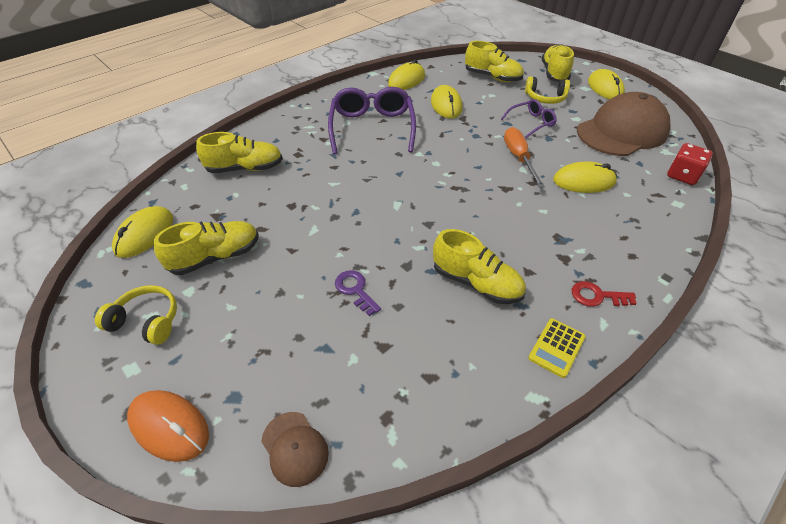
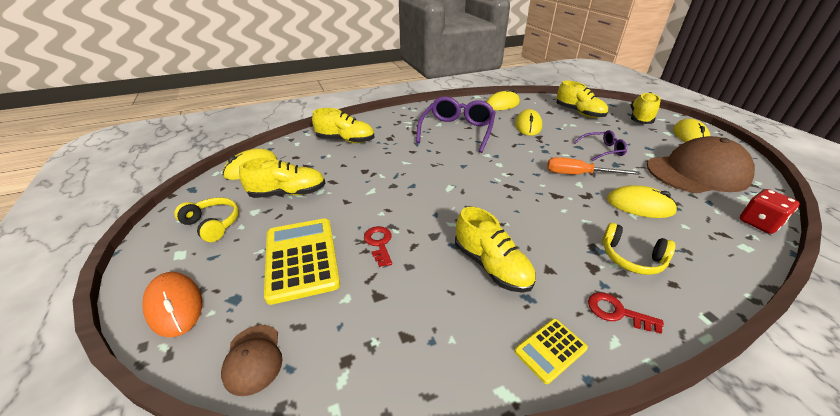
camera: 20 degrees right, 10 degrees down
purple key [335,270,381,316] -> red key [364,226,392,267]
orange screwdriver [504,127,545,188] -> orange screwdriver turned 90 degrees counterclockwise [547,157,641,175]
yellow headphones [525,77,570,104] -> yellow headphones moved to [602,223,675,275]
none -> yellow calculator [264,218,340,305]

